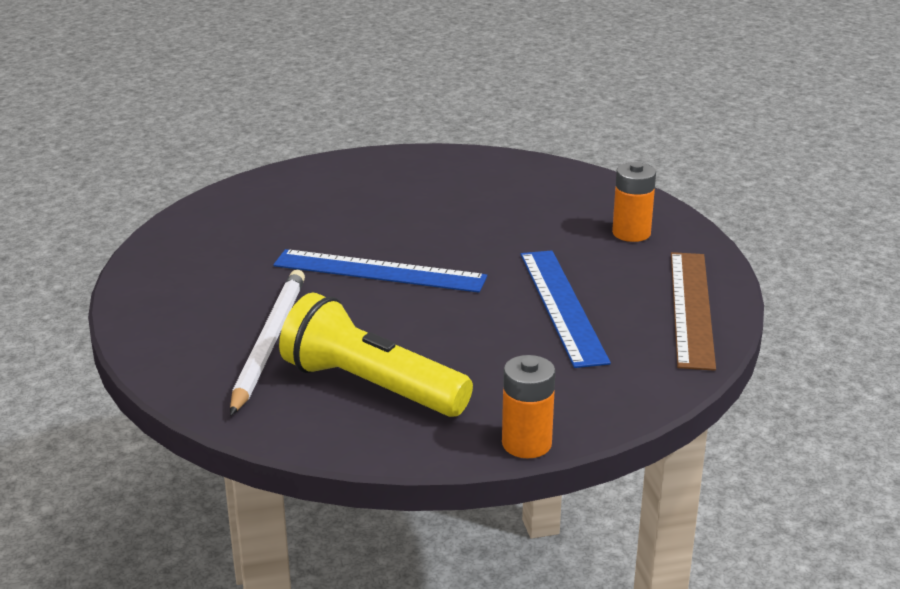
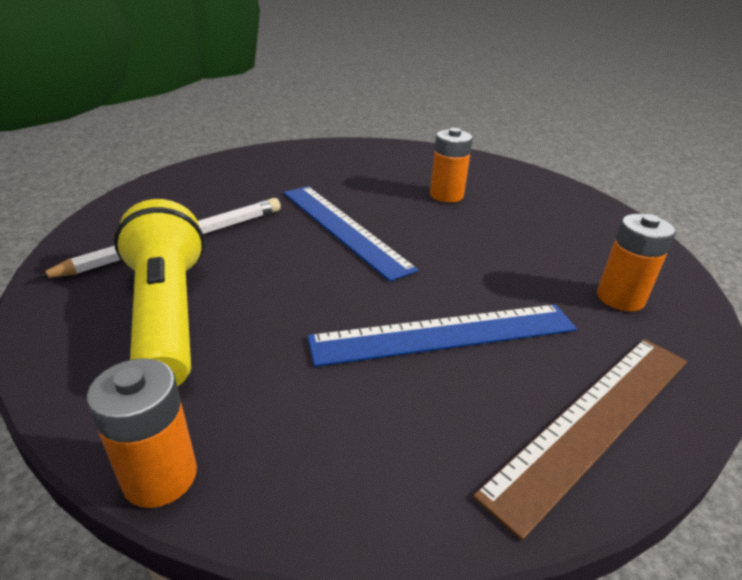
camera: 40 degrees right, 5 degrees up
blue ruler [521,250,611,368] -> blue ruler turned 45 degrees clockwise [308,304,577,367]
none -> orange battery [430,128,473,202]

